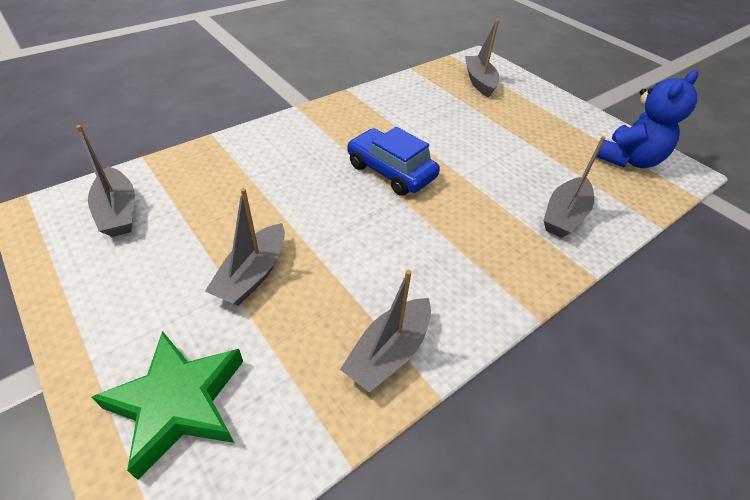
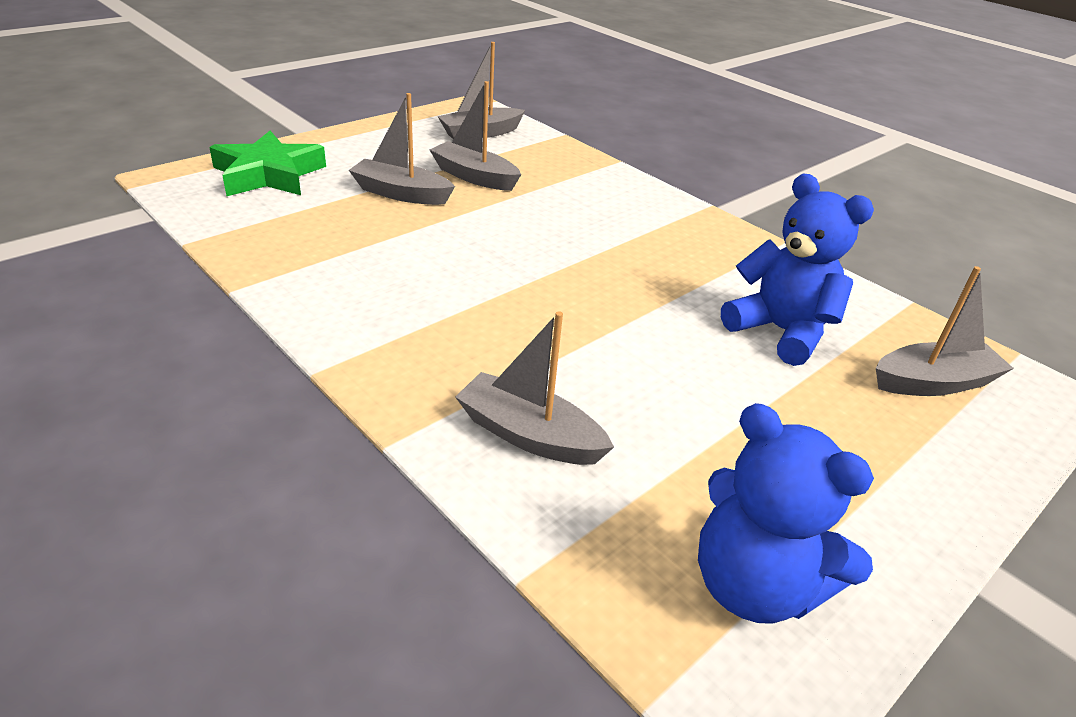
camera: 85 degrees right, 10 degrees down
grey boat [340,270,431,392] -> grey boat moved to [429,81,521,191]
blue car [347,127,440,196] -> none
none -> blue teddy bear [721,174,874,366]

